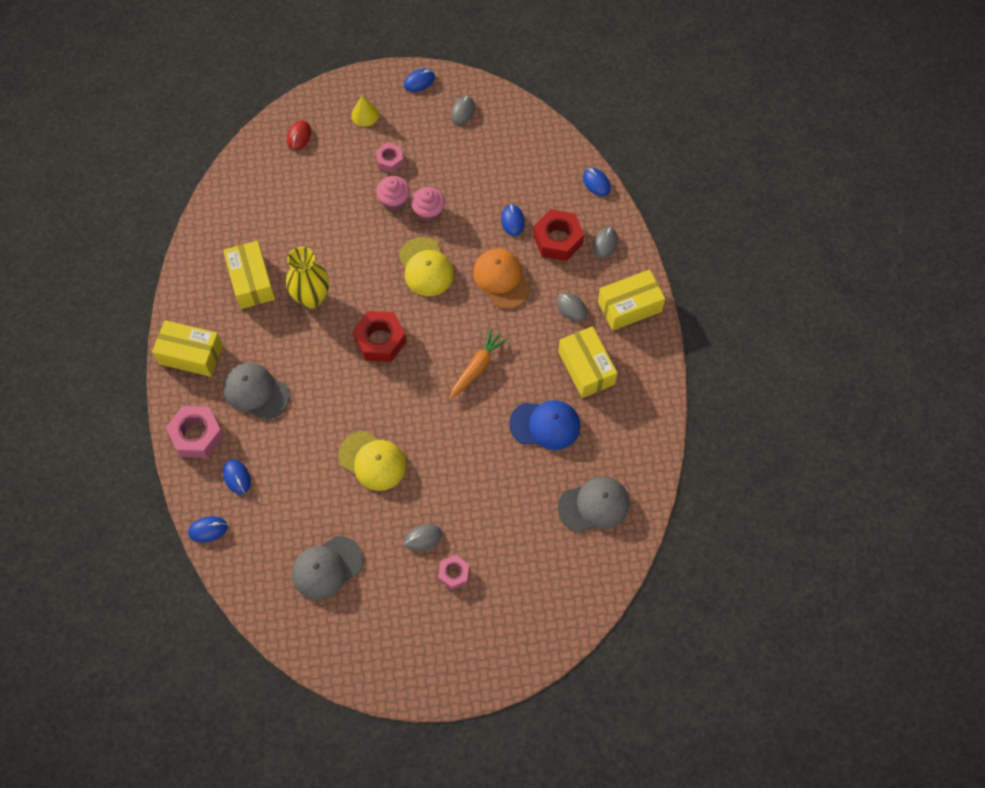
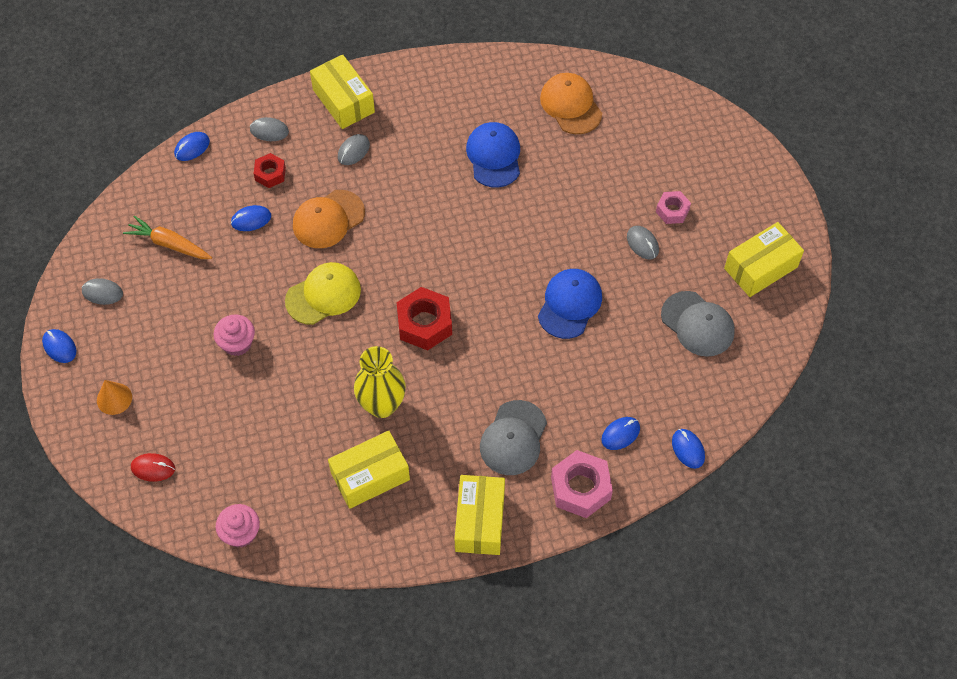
camera: 100 degrees left, 5 degrees down
yellow cap [338,431,406,491] -> blue cap [538,269,602,339]
yellow cone [351,95,379,127] -> orange cone [97,380,132,415]
pink nut [376,143,404,173] -> none
pink cupcake [411,187,445,222] -> pink cupcake moved to [216,504,260,547]
orange carrot [450,328,508,399] -> orange carrot moved to [123,215,212,259]
red nut [533,209,584,261] -> red nut [254,153,286,188], size x0.59
yellow box [558,326,617,398] -> yellow box moved to [724,222,804,297]
grey cap [558,477,630,532] -> orange cap [540,73,602,134]

